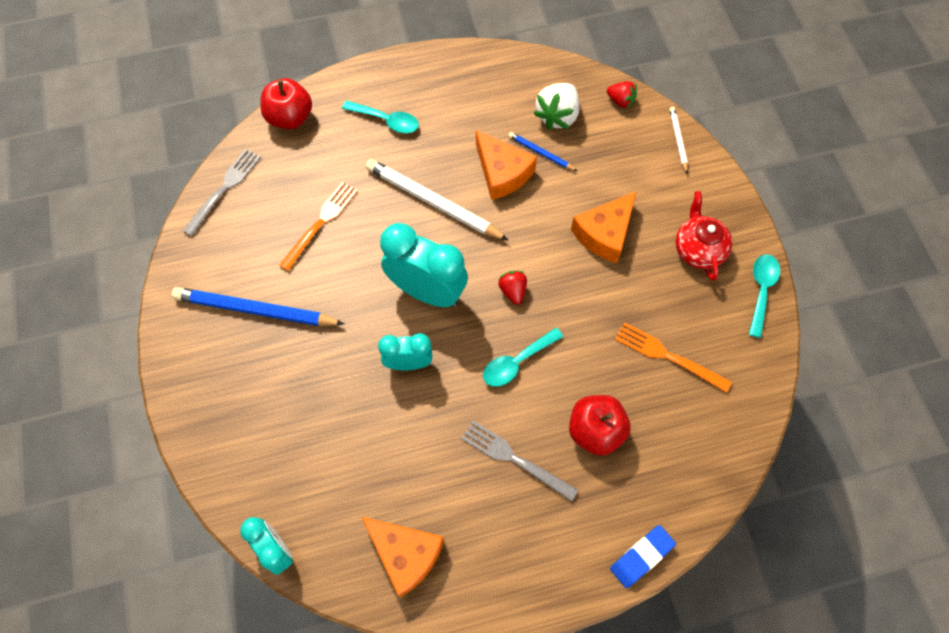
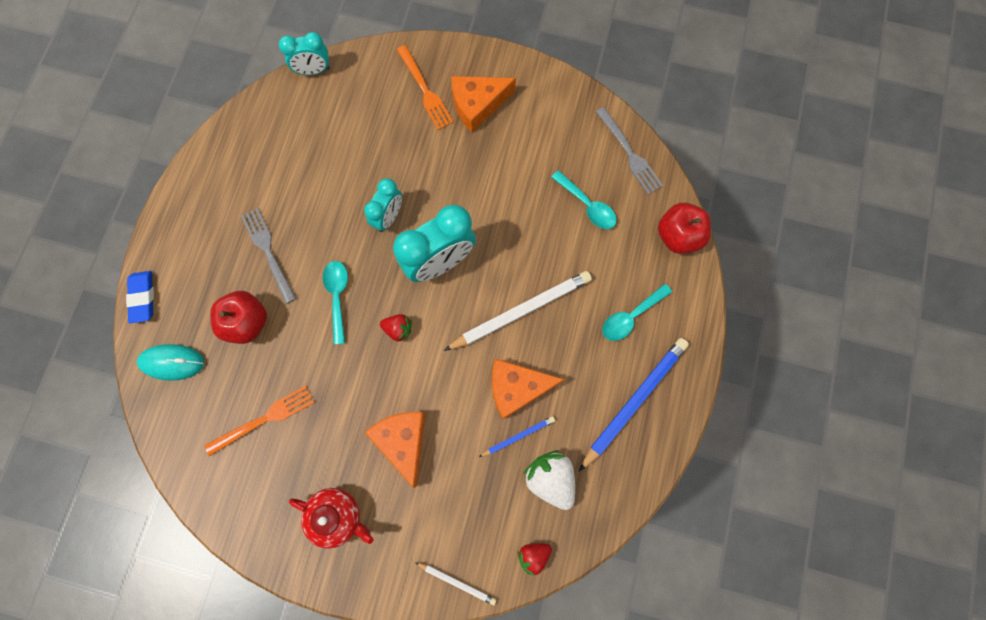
camera: 120 degrees right, 10 degrees up
blue pencil [172,287,345,326] -> blue pencil moved to [579,338,689,472]
orange fork [279,181,358,271] -> orange fork moved to [397,45,453,130]
orange cheese [362,517,444,597] -> orange cheese moved to [451,76,516,132]
grey fork [461,420,578,501] -> grey fork turned 90 degrees counterclockwise [241,208,296,304]
turquoise spoon [749,254,780,338] -> turquoise spoon moved to [551,170,617,229]
none -> turquoise mouse [137,344,204,381]

